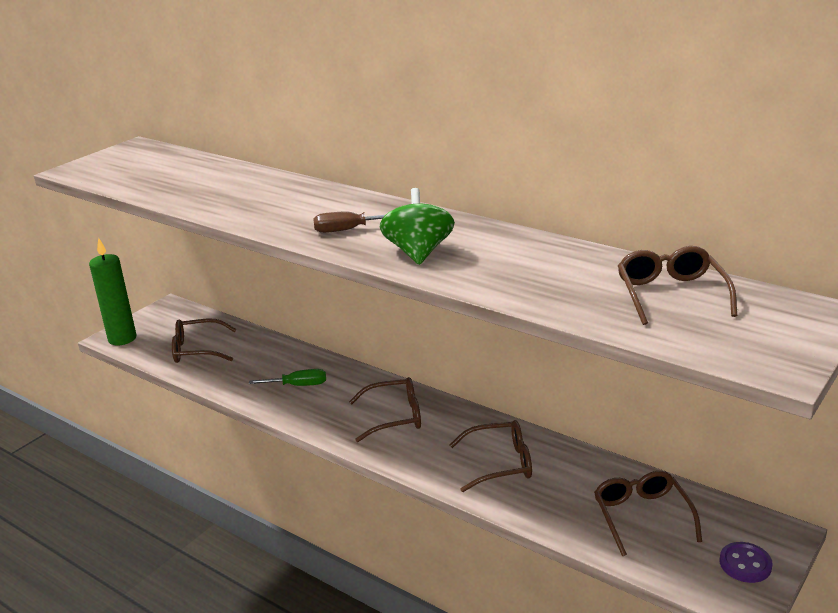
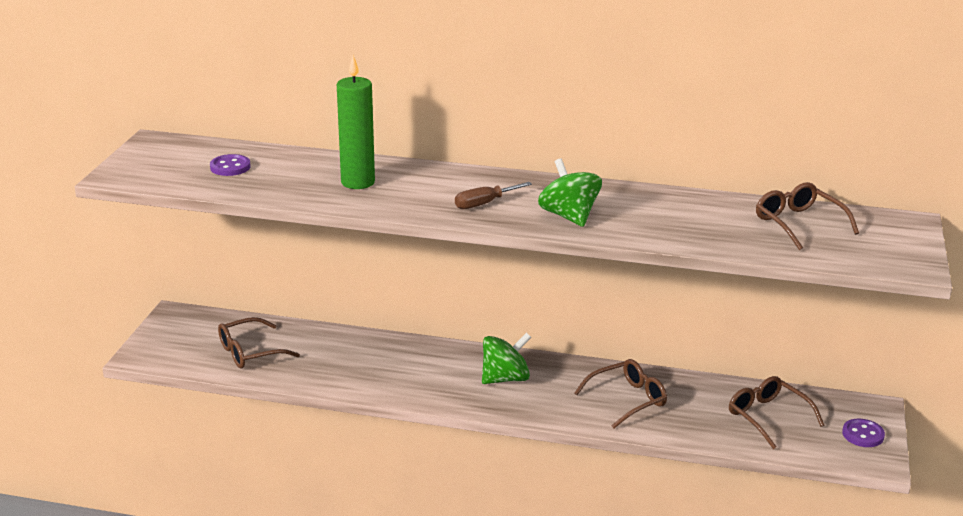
camera: 25 degrees left, 0 degrees up
green candle [89,238,136,346] -> green candle moved to [337,55,375,189]
green screwdriver [249,369,326,386] -> none
brown glasses [349,377,421,442] -> green spinning top [482,332,531,384]
none -> purple button [210,154,251,176]

